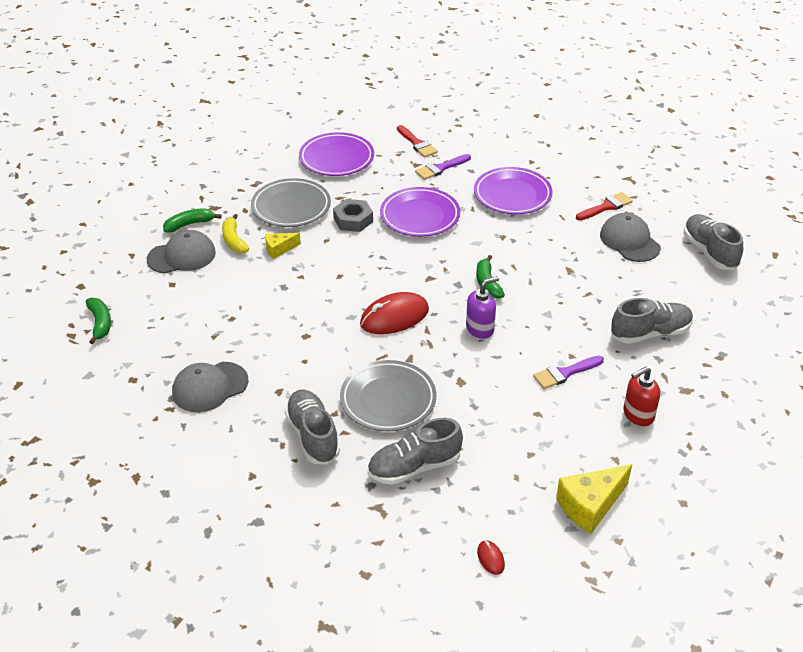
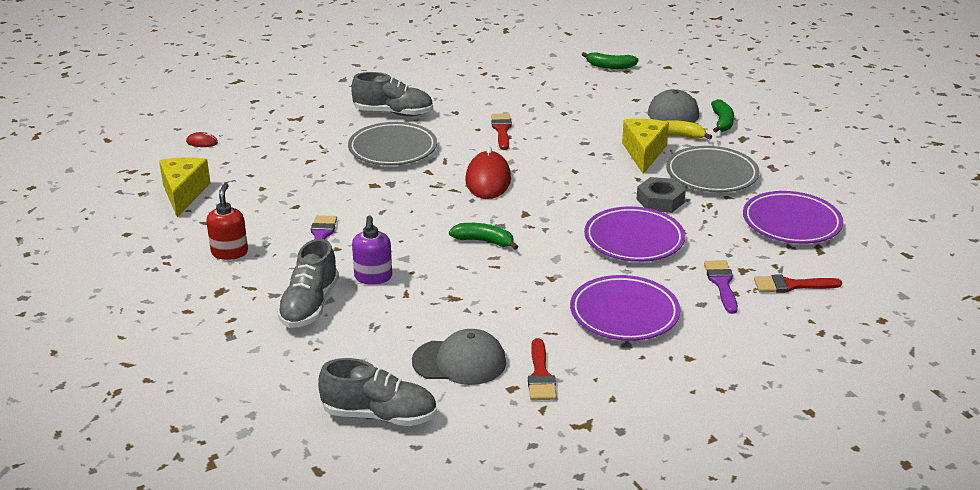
camera: 120 degrees right, 10 degrees down
grey cap [172,362,248,412] -> none
yellow cheese [265,233,301,259] -> yellow cheese [622,119,669,174], size x1.75
grey shoe [367,418,463,485] -> none
purple soap dispenser [466,276,499,339] -> purple soap dispenser moved to [352,215,392,285]
none -> red brush [491,114,512,150]

